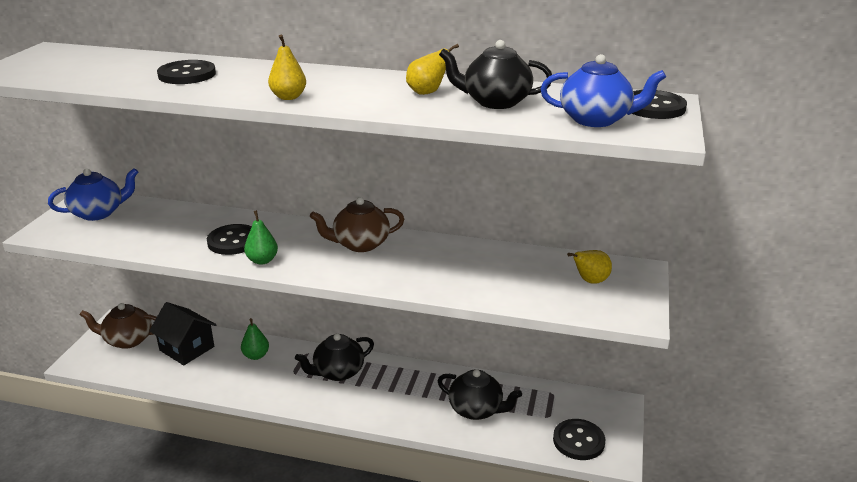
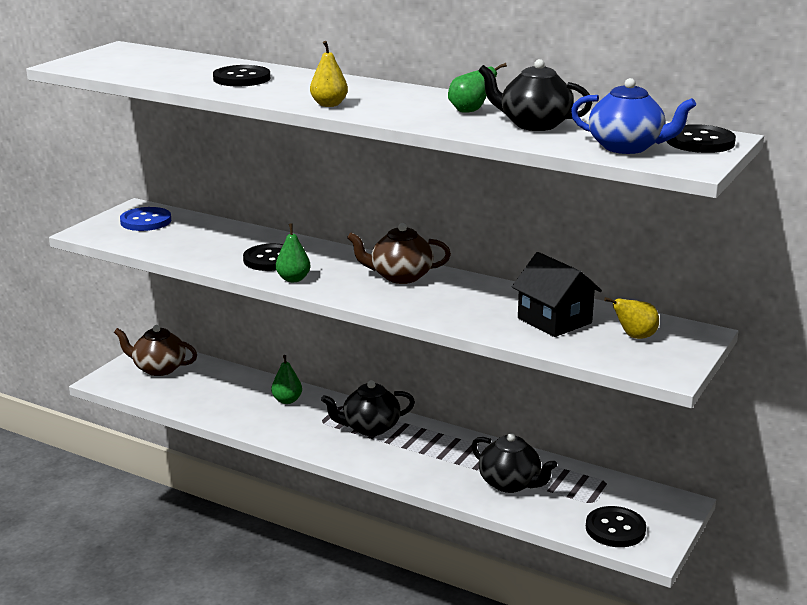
camera: 15 degrees right, 5 degrees down
blue teapot [48,168,138,221] -> blue button [120,207,171,231]
black house [149,302,216,365] -> black house moved to [512,252,602,337]
yellow pear [406,44,459,95] -> green pear [448,63,507,113]

